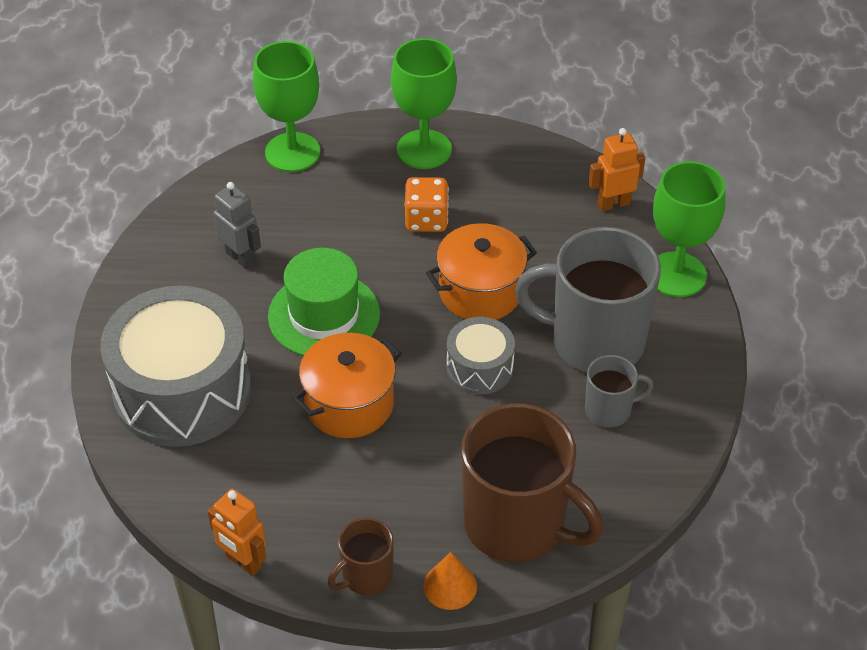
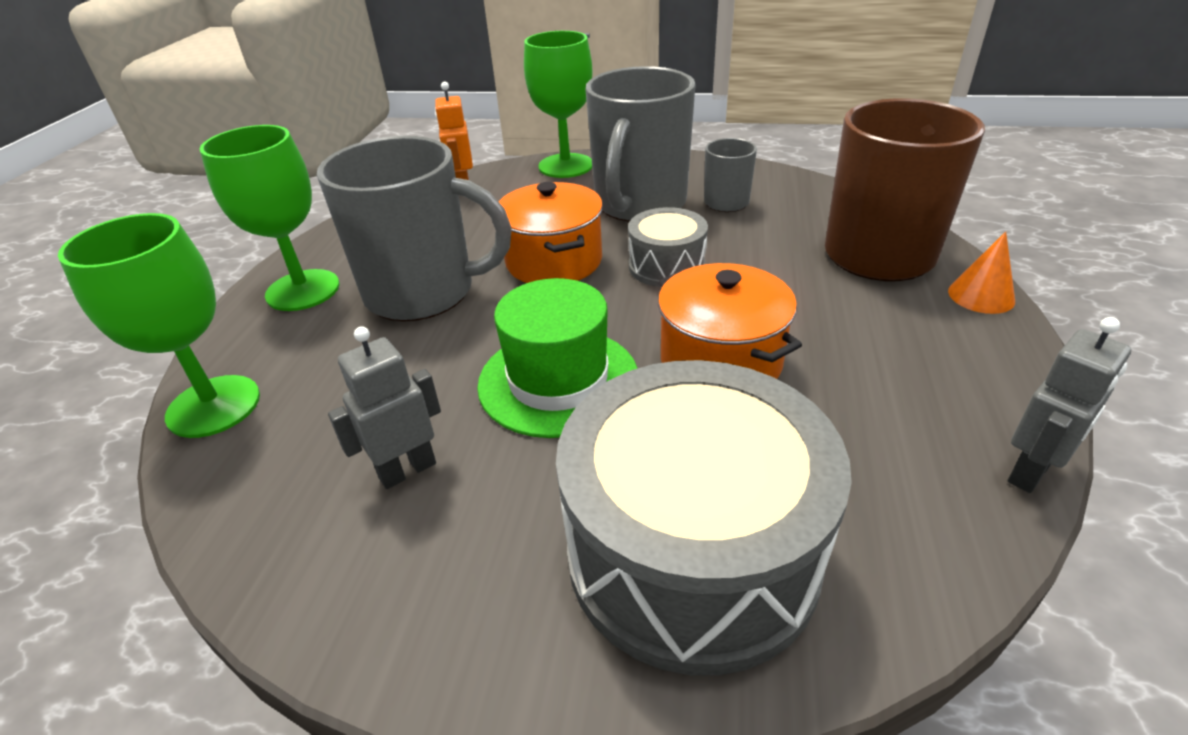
camera: 80 degrees left, 10 degrees down
orange robot [207,489,266,576] -> grey robot [1008,317,1131,493]
brown mug [328,518,394,595] -> none
orange dice [405,177,449,232] -> grey mug [317,136,512,321]

